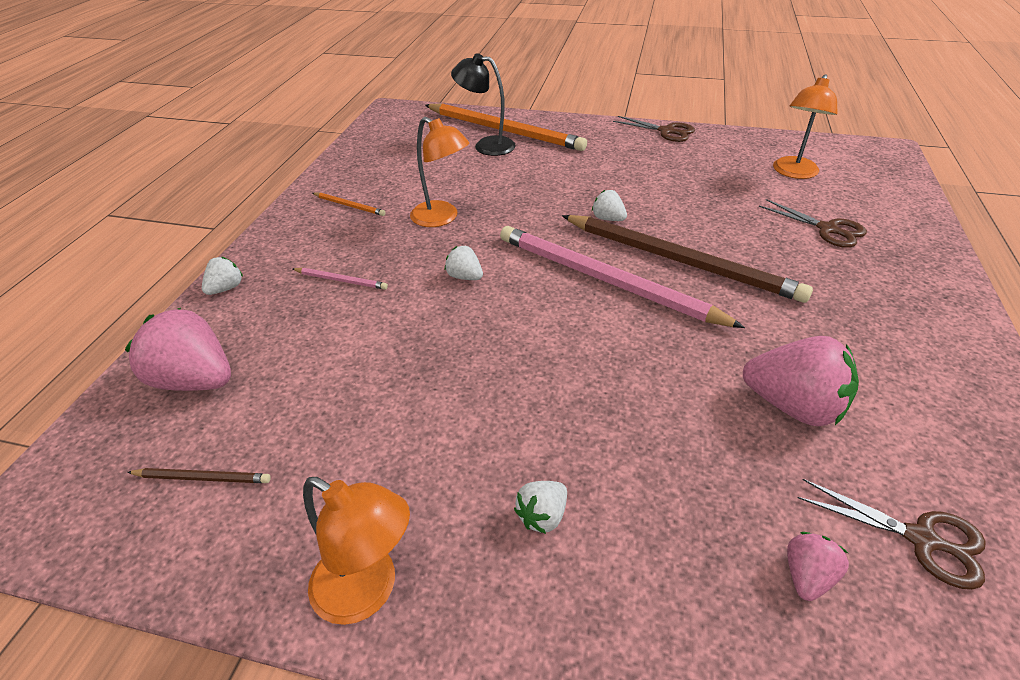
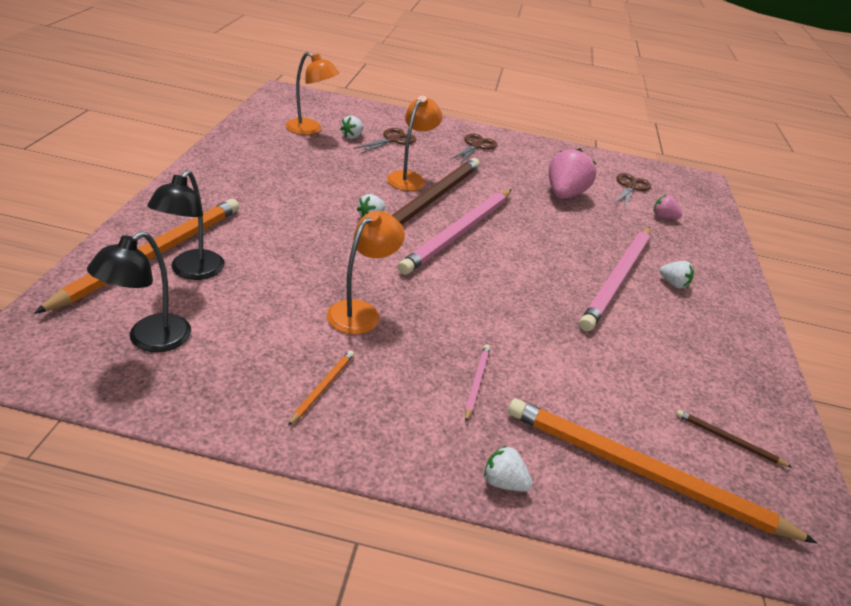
camera: 100 degrees left, 5 degrees down
pink strawberry [125,308,231,391] -> orange pencil [508,398,817,543]
brown pencil [127,468,271,483] -> brown pencil turned 60 degrees counterclockwise [676,410,793,468]
orange lamp [303,477,410,625] -> orange lamp moved to [387,95,442,191]
white strawberry [445,246,483,280] -> white strawberry moved to [340,115,364,139]
brown scissors [613,116,695,142] -> brown scissors moved to [451,134,497,163]
none -> black lamp [87,231,191,352]
none -> pink pencil [579,227,651,331]

